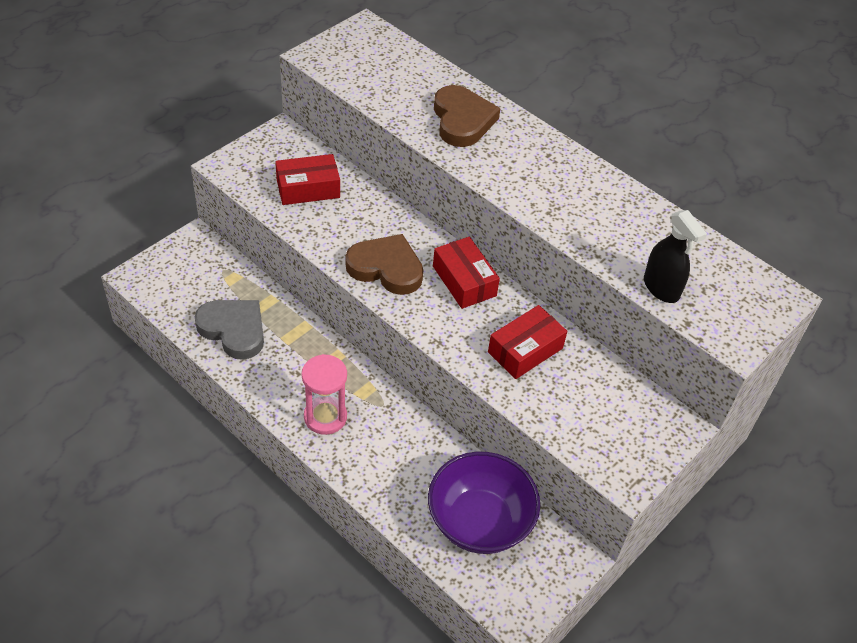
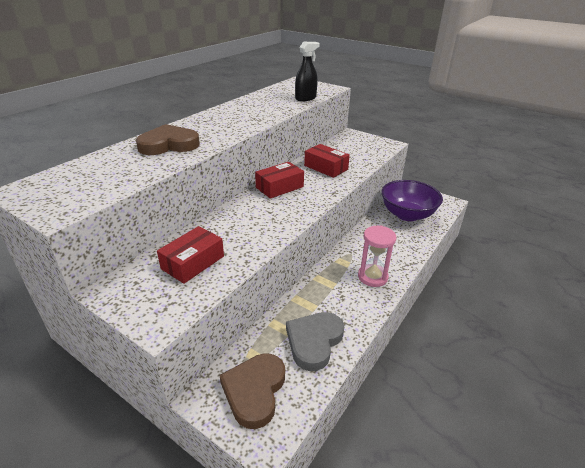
camera: 95 degrees left, 15 degrees down
red box [275,154,340,205] -> red box turned 60 degrees clockwise [157,226,224,284]
brown heart [345,234,423,295] -> brown heart moved to [219,353,285,429]

